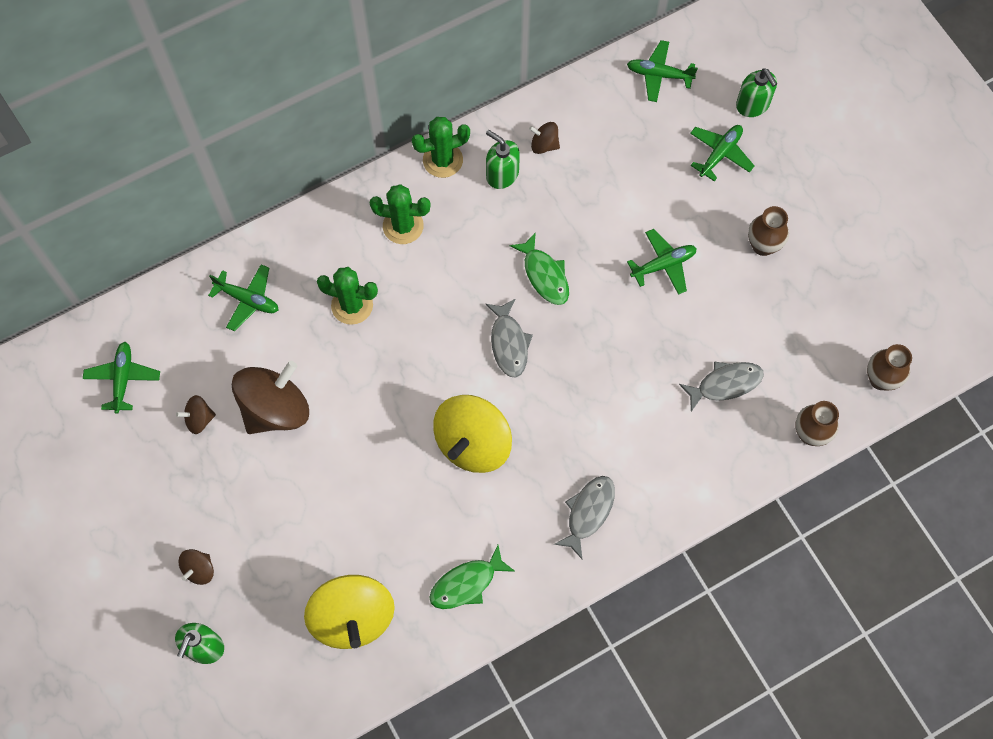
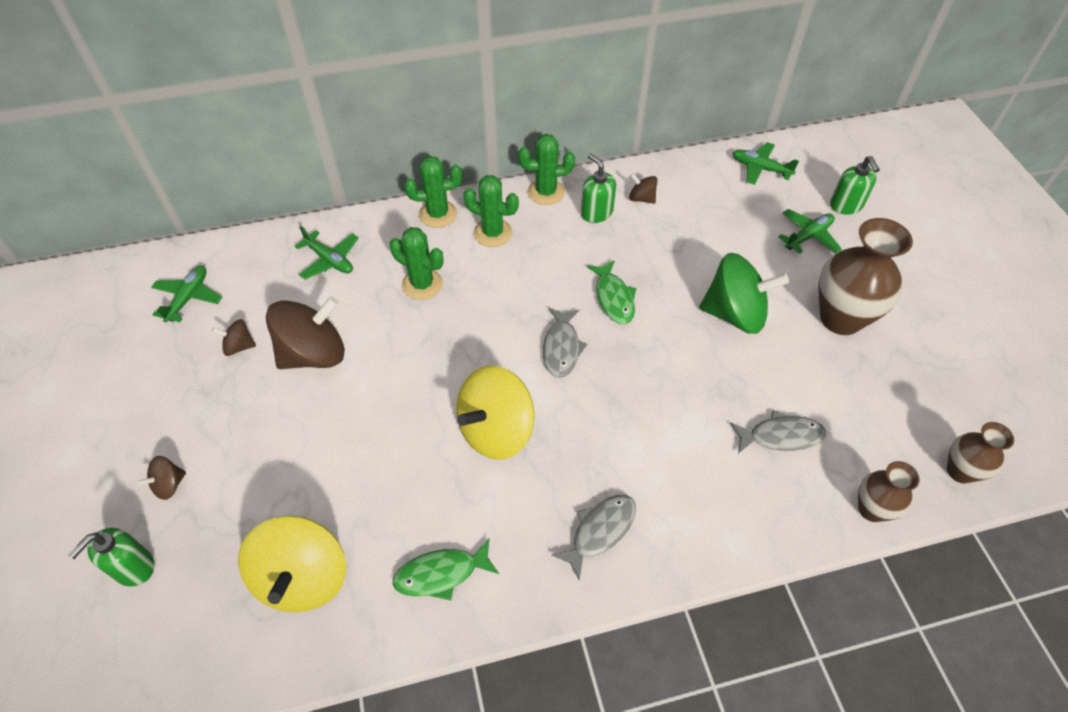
camera: 15 degrees right, 15 degrees down
green plane [627,229,697,295] -> green spinning top [699,253,789,334]
brown vase [748,206,789,256] -> brown vase [819,218,913,335], size x1.80
none -> green cactus [404,156,462,228]

